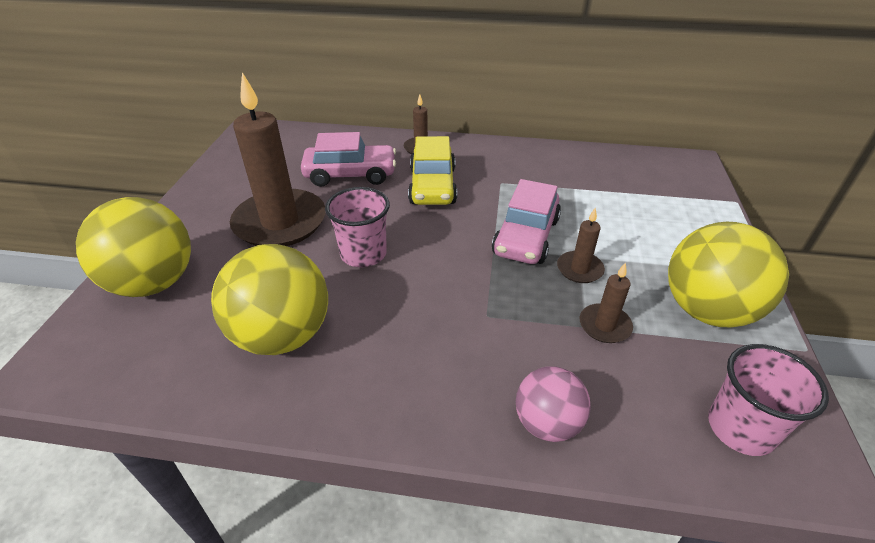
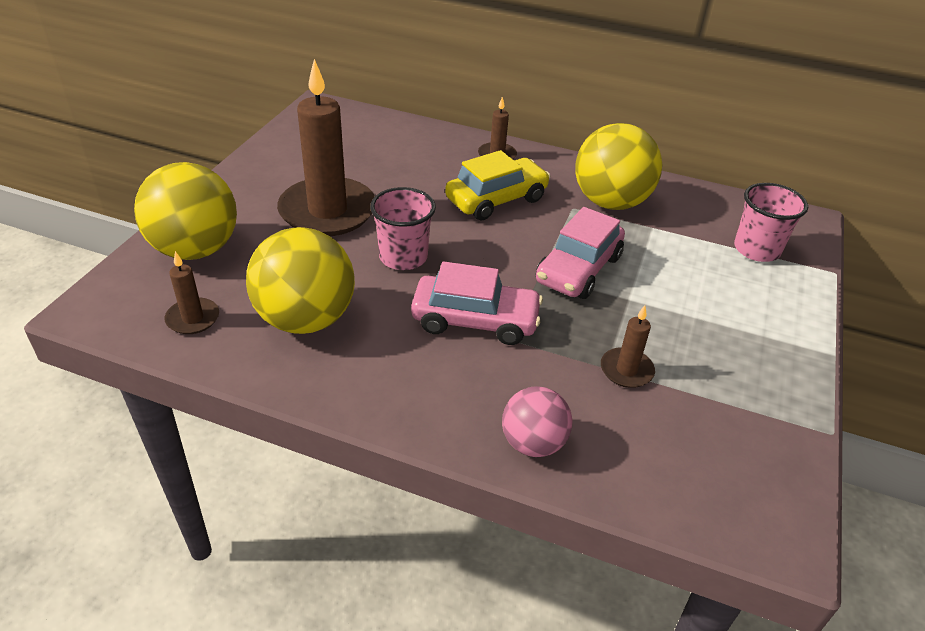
camera: 10 degrees right, 0 degrees up
pink car [301,132,396,187] -> pink car moved to [411,261,543,345]
yellow car [408,136,457,205] -> yellow car turned 135 degrees counterclockwise [445,150,550,220]
brown candle [557,208,605,283] -> brown candle moved to [165,251,219,334]
yellow ball [668,222,789,327] -> yellow ball moved to [575,123,662,210]
pink cup [708,344,829,456] -> pink cup moved to [734,183,808,262]

